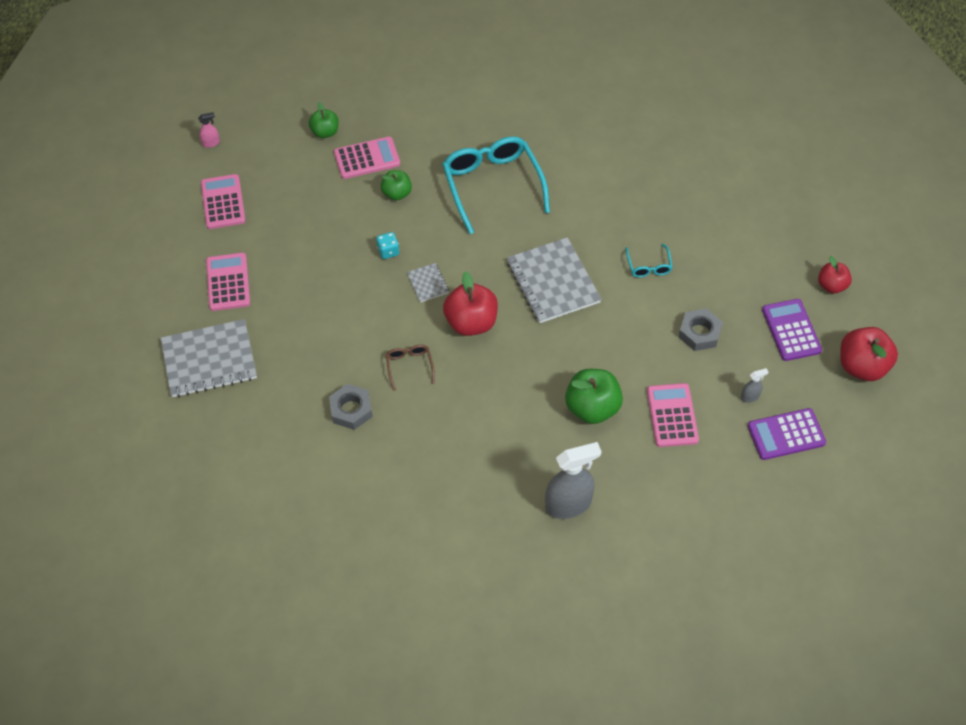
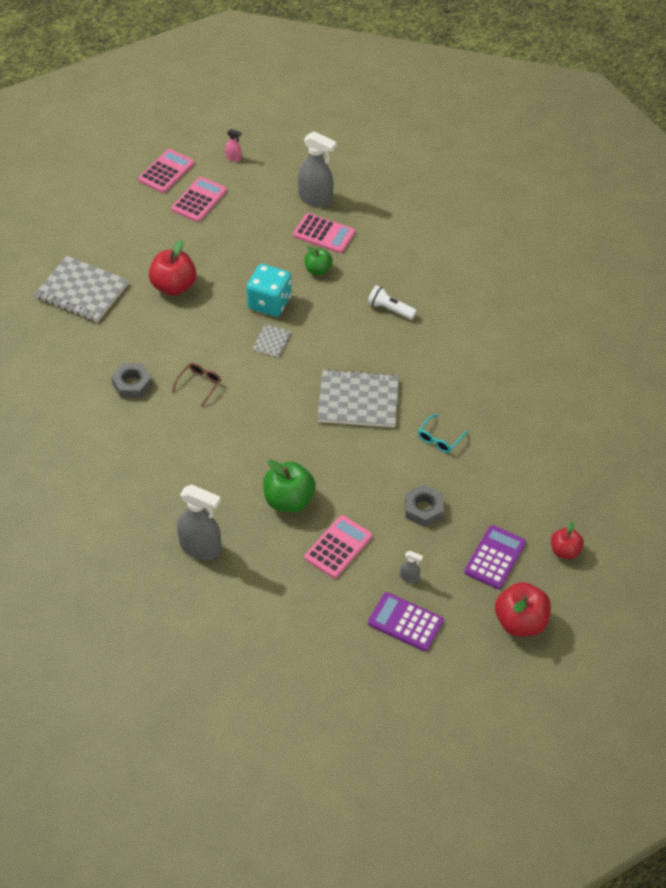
camera: 40 degrees right, 5 degrees down
pink calculator [206,253,250,311] -> pink calculator moved to [138,149,194,193]
green apple [309,102,339,138] -> grey spray bottle [298,131,337,207]
turquoise dice [376,232,399,259] -> turquoise dice [247,264,292,317], size x2.13
turquoise glasses [442,137,550,234] -> white flashlight [368,285,417,320]
red apple [443,271,498,336] -> red apple moved to [149,240,196,296]
grey notebook [507,237,602,323] -> grey notebook turned 75 degrees clockwise [317,369,399,427]

